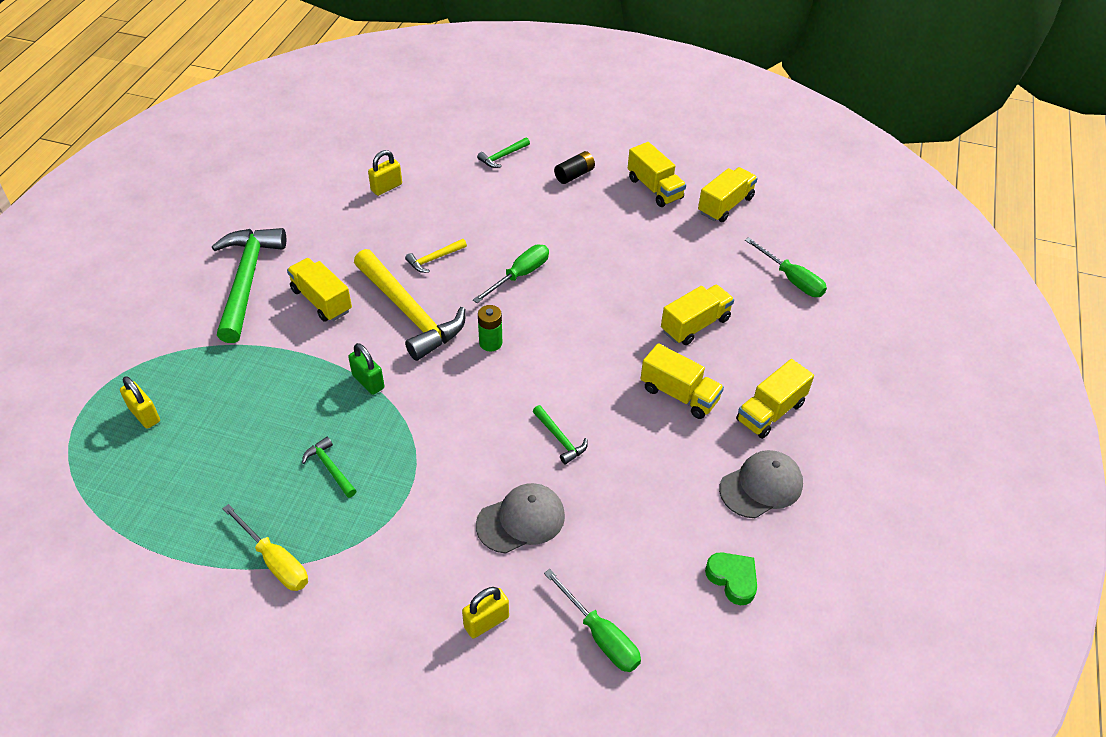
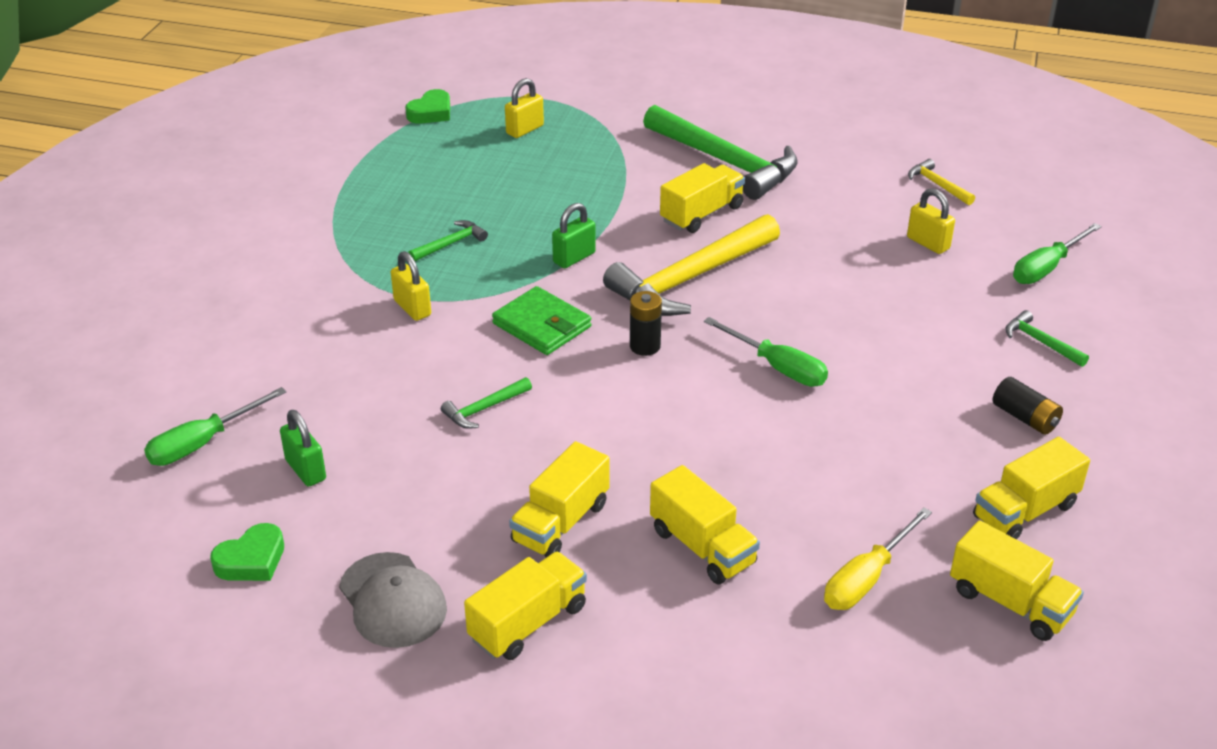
camera: 90 degrees right, 10 degrees down
green hammer [212,228,286,343] -> green hammer turned 45 degrees clockwise [643,105,798,200]
yellow screwdriver [222,504,308,591] -> yellow screwdriver moved to [824,507,932,610]
yellow hammer [405,239,467,273] -> yellow hammer moved to [908,159,975,205]
yellow padlock [462,587,509,638] -> yellow padlock moved to [391,251,431,321]
grey cap [476,483,565,553] -> none
green battery [478,305,502,352] -> black battery [630,291,662,356]
yellow truck [736,359,814,439] -> yellow truck turned 90 degrees clockwise [464,551,587,660]
green screwdriver [745,237,827,297] -> green screwdriver moved to [1013,223,1102,284]
none -> green padlock [280,410,326,487]
none -> green heart [405,89,450,124]
none -> green wallet [492,286,591,355]

